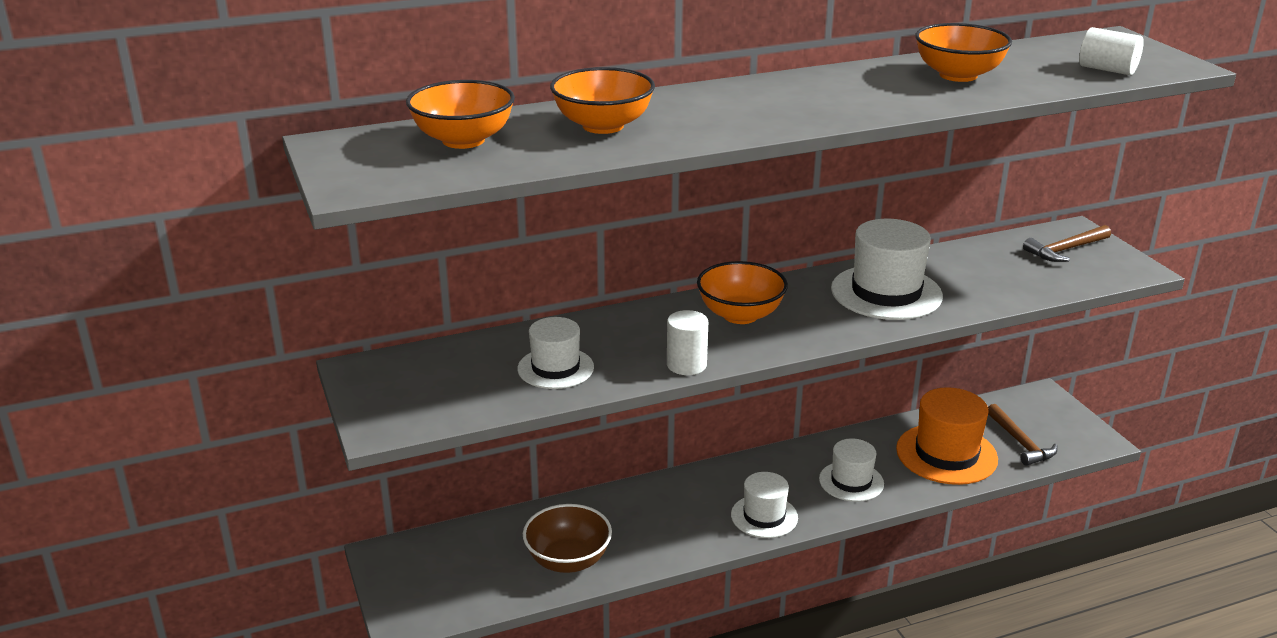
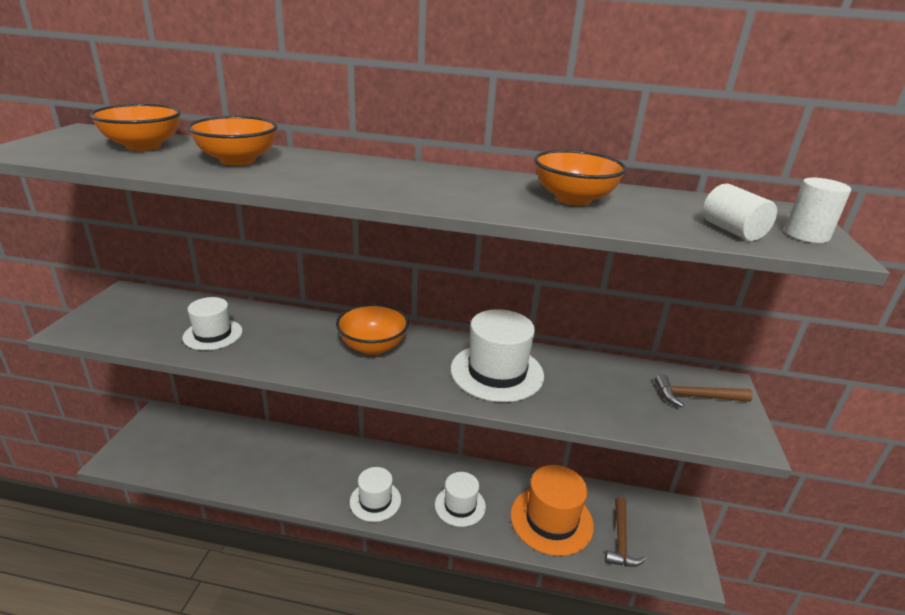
camera: 30 degrees right, 0 degrees up
brown bowl [523,504,612,573] -> none
white cylinder [667,310,708,375] -> white cylinder moved to [785,178,851,243]

